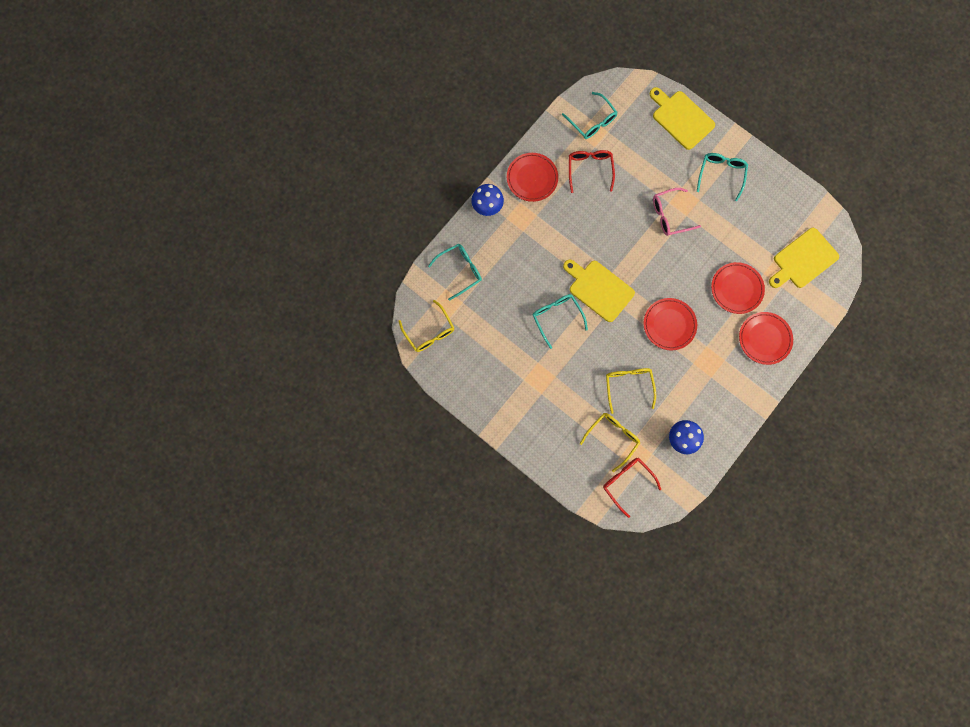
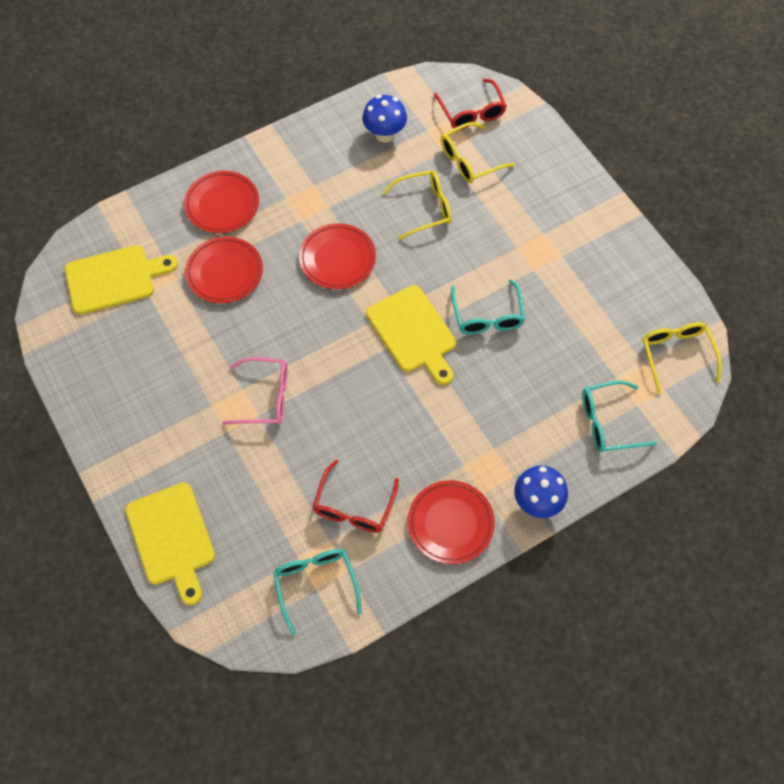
camera: 160 degrees left, 15 degrees down
yellow glasses [606,368,656,414] -> yellow glasses turned 120 degrees counterclockwise [382,170,452,240]
turquoise glasses [697,153,748,201] -> none

